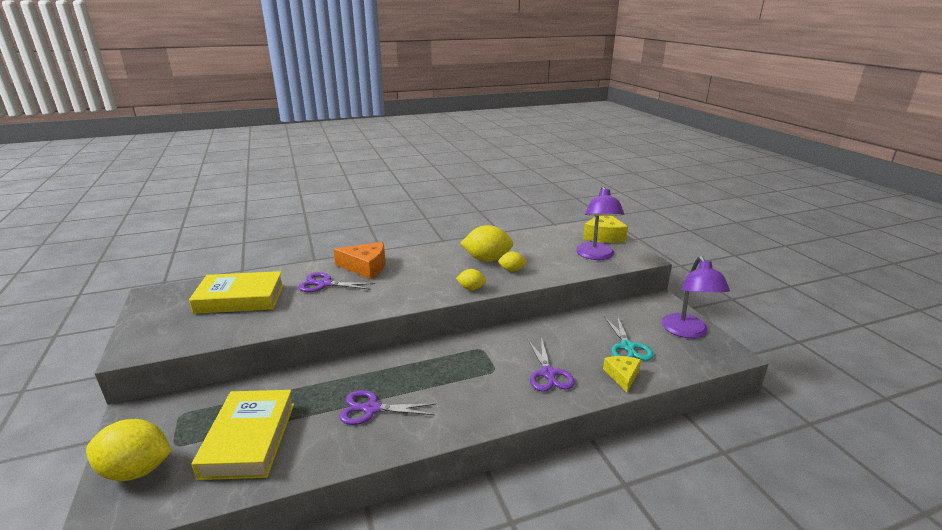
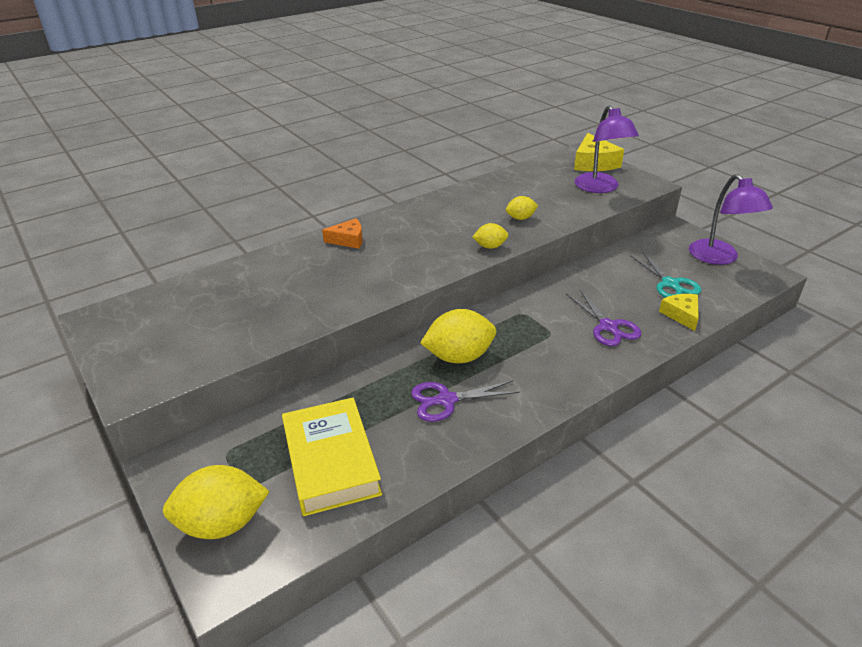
camera: 15 degrees left, 10 degrees up
yellow book [189,271,284,314] -> none
purple scissors [298,272,375,292] -> none
orange cheese [333,242,385,279] -> orange cheese [322,218,363,249], size x0.63
yellow lemon [460,225,513,262] -> yellow lemon moved to [420,309,496,363]

